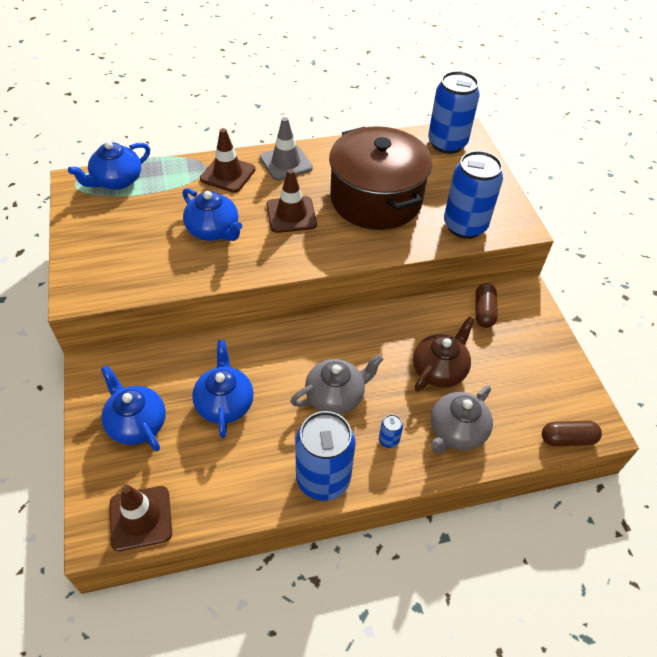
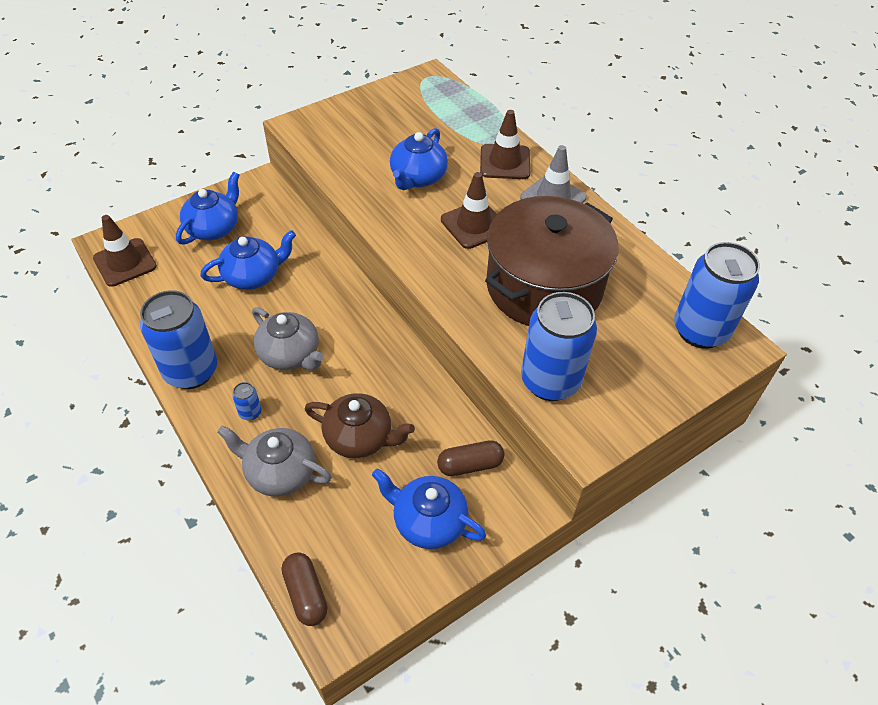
camera: 70 degrees right, 0 degrees up
blue teapot [68,141,150,190] -> blue teapot moved to [372,468,486,549]

